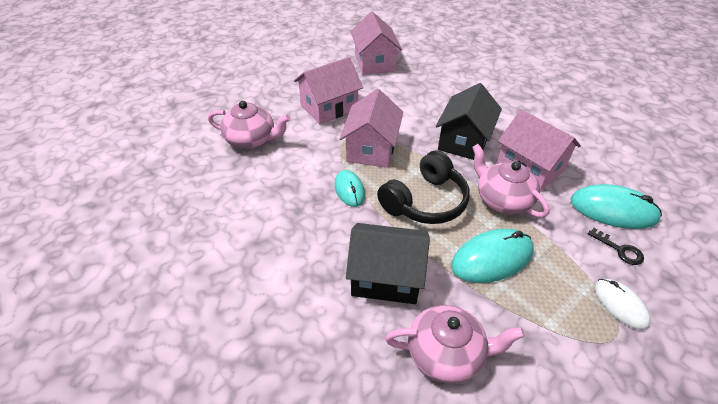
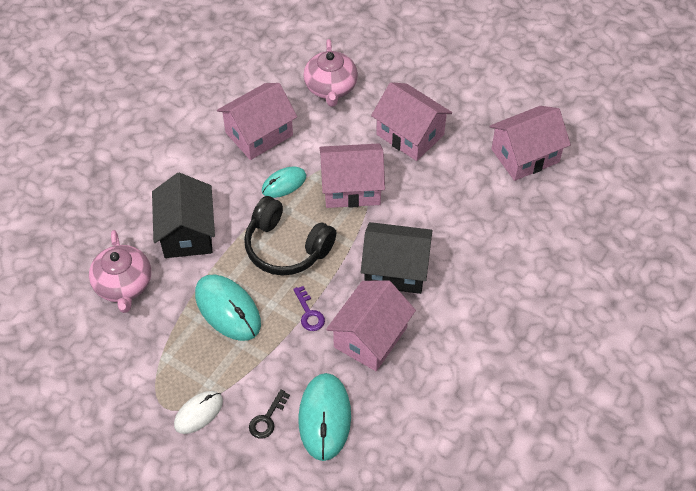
camera: 75 degrees right, 10 degrees up
pink teapot [472,144,550,218] -> purple key [293,286,325,331]
none -> pink house [217,83,297,160]

